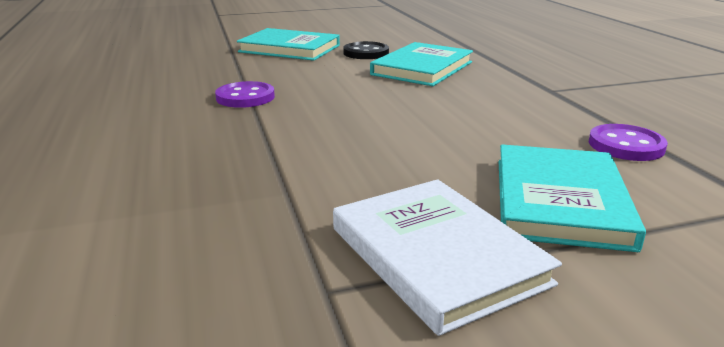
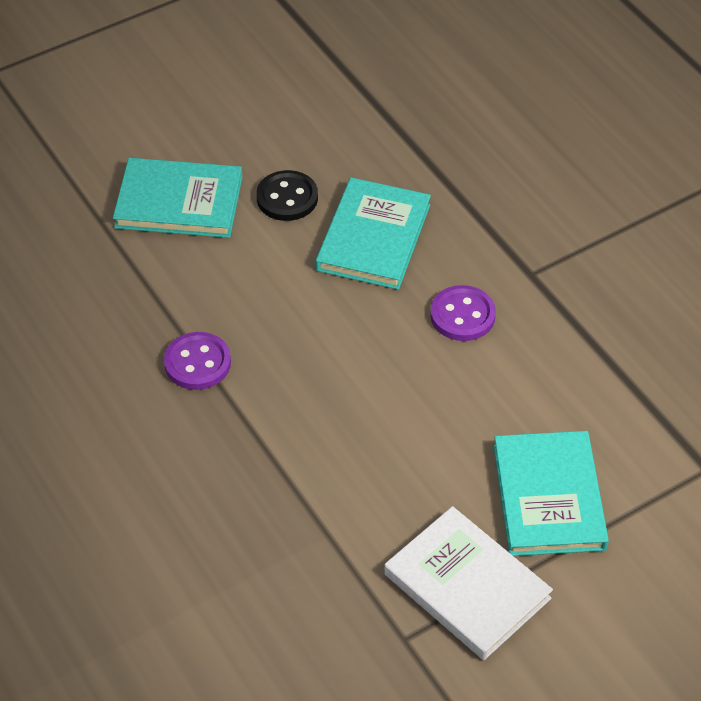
camera: 15 degrees left, 25 degrees up
purple button [589,124,668,161] -> purple button moved to [430,285,496,341]

